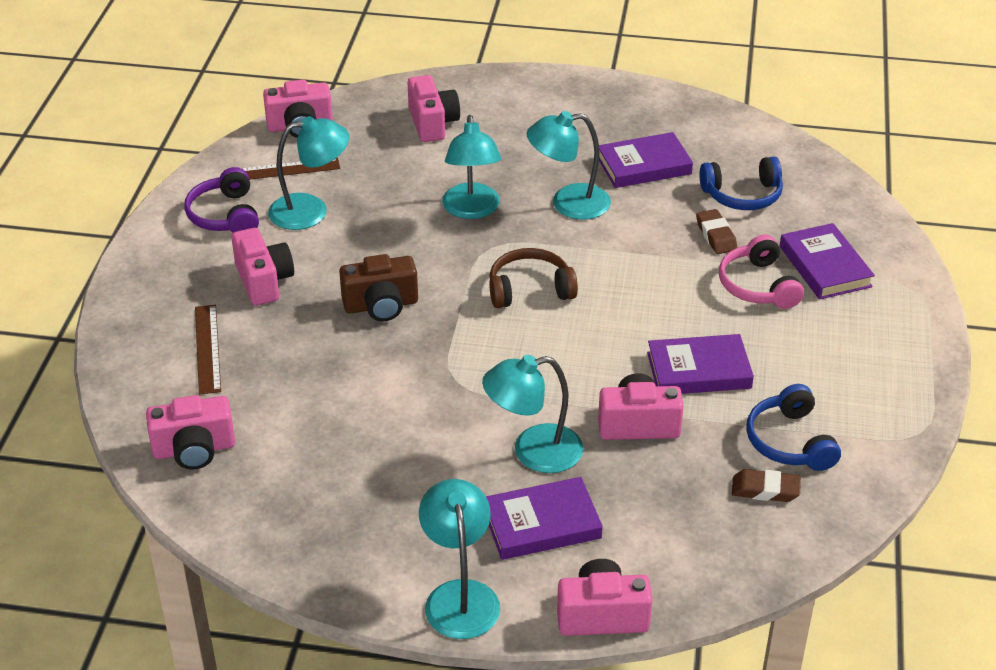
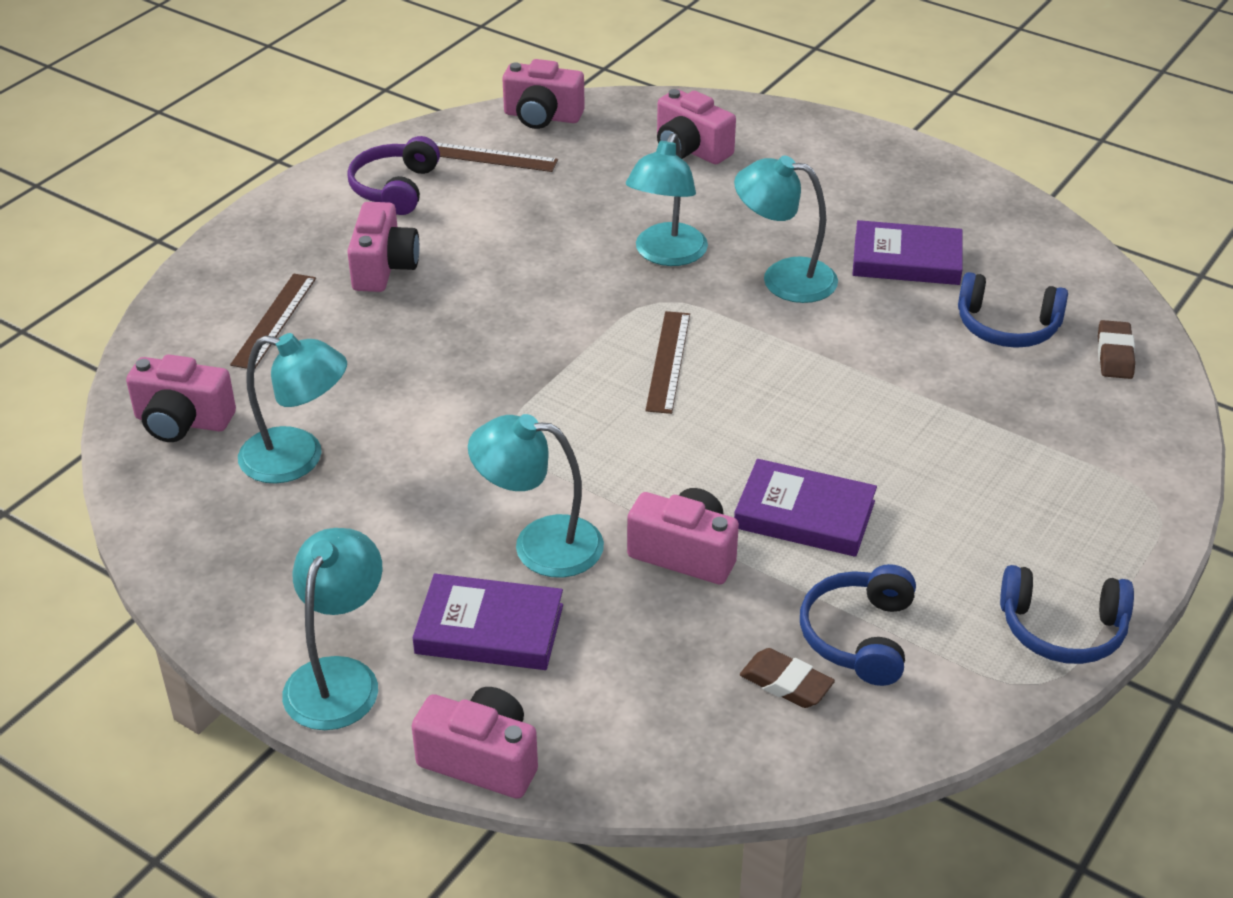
camera: 25 degrees right, 0 degrees up
turquoise lamp [268,116,349,230] -> turquoise lamp moved to [238,333,347,483]
brown camera [339,254,418,321] -> none
pink camera [408,75,460,142] -> pink camera turned 120 degrees clockwise [657,89,736,164]
brown headphones [489,248,578,308] -> brown ruler [645,311,690,414]
brown eraser [696,209,738,254] -> brown eraser moved to [1098,320,1135,379]
pink headphones [719,235,804,309] -> none
purple book [780,223,875,300] -> none
none -> blue headphones [1000,565,1134,664]

